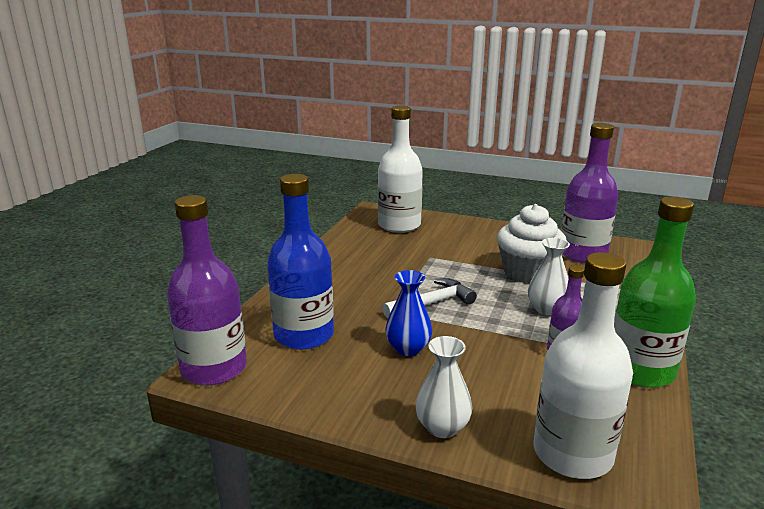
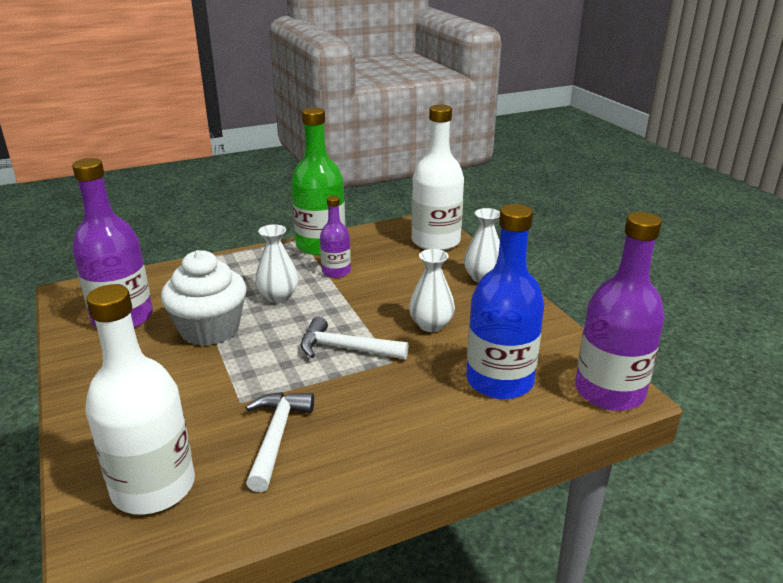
camera: 135 degrees left, 5 degrees up
blue vase [385,270,432,356] -> white vase [409,249,455,332]
none -> white hammer [245,392,314,492]

